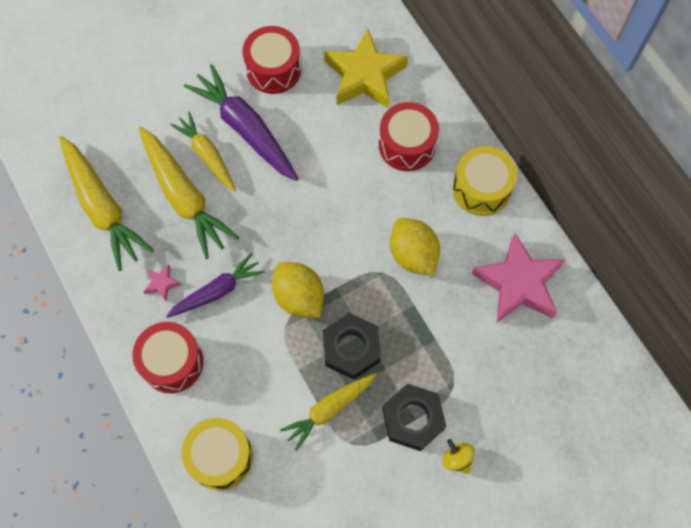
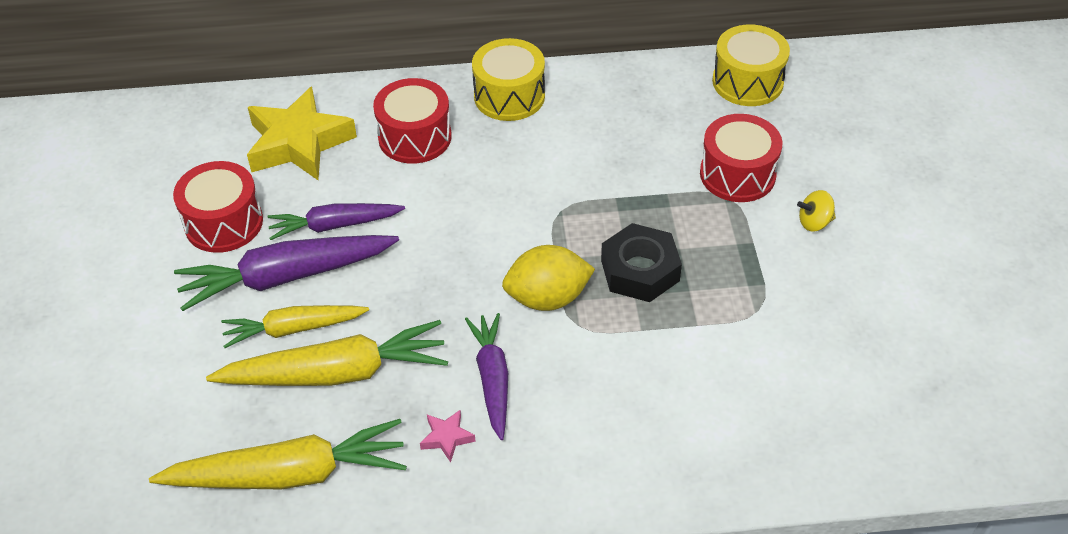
camera: 65 degrees left, 20 degrees down
red drum [133,322,203,393] -> red drum moved to [700,114,783,202]
yellow drum [182,418,253,490] -> yellow drum moved to [712,24,790,106]
yellow carrot [280,372,377,451] -> none
black nut [382,384,446,451] -> none
yellow lemon [390,218,440,276] -> none
pink star [472,233,565,323] -> none
none -> purple carrot [267,203,405,240]

